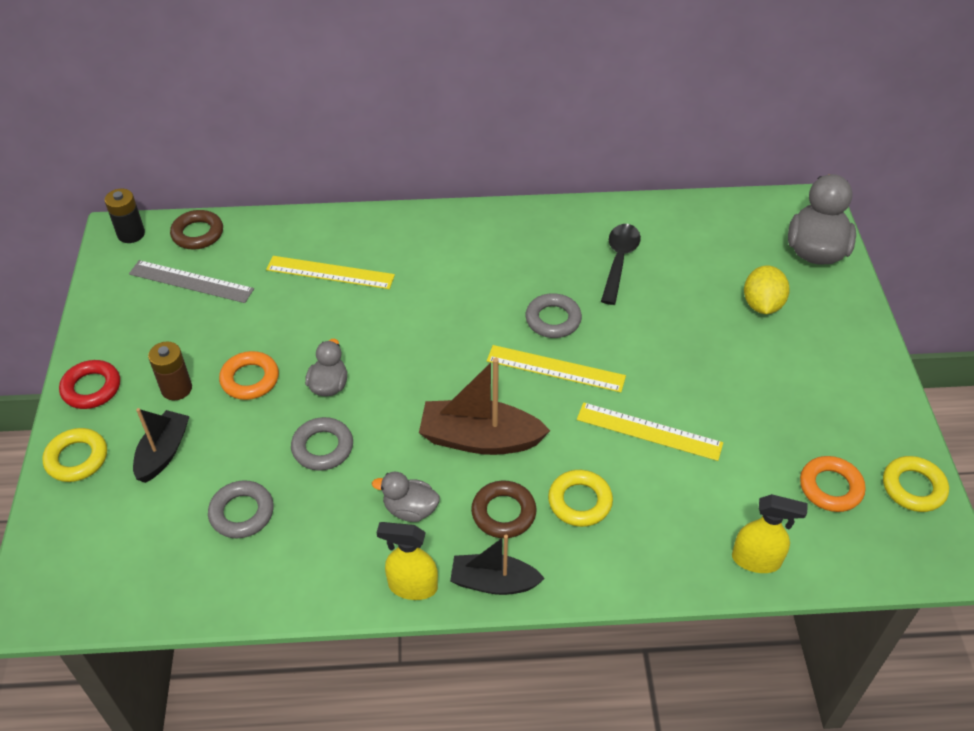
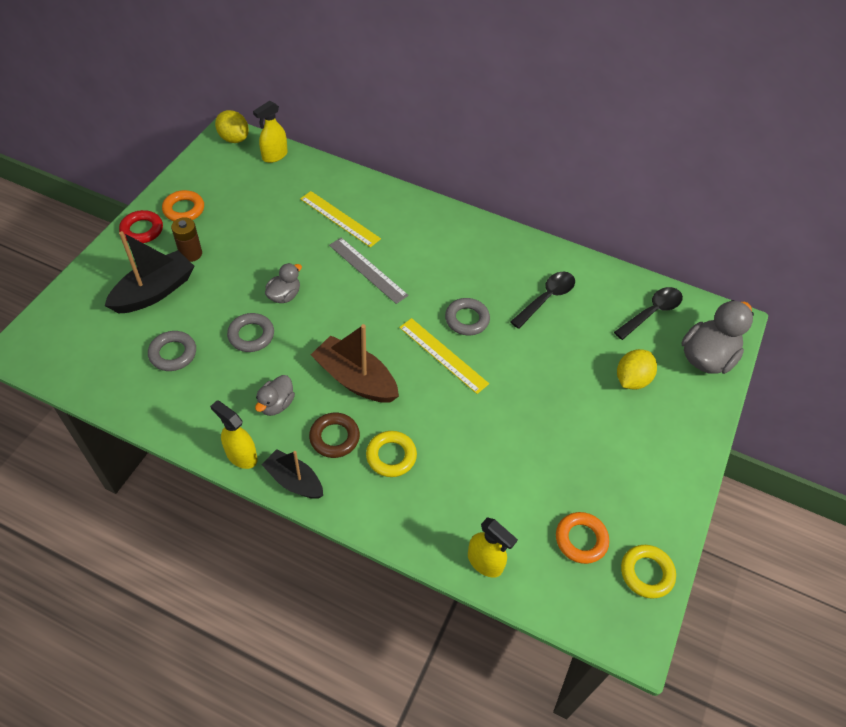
camera: 25 degrees right, 5 degrees up
yellow ring [42,428,107,482] -> none
black battery [105,189,145,243] -> yellow lemon [215,110,249,143]
grey ruler [129,260,254,303] -> grey ruler moved to [329,237,409,304]
black boat [133,408,189,483] -> black boat [105,231,195,313], size x1.52
brown ring [170,210,223,250] -> yellow spray bottle [253,101,288,163]
orange ring [219,351,279,400] -> orange ring moved to [162,190,204,221]
grey duck [372,472,440,522] -> grey duck turned 105 degrees counterclockwise [255,375,295,416]
yellow ruler [577,402,723,461] -> none
none -> black spoon [614,287,683,340]

